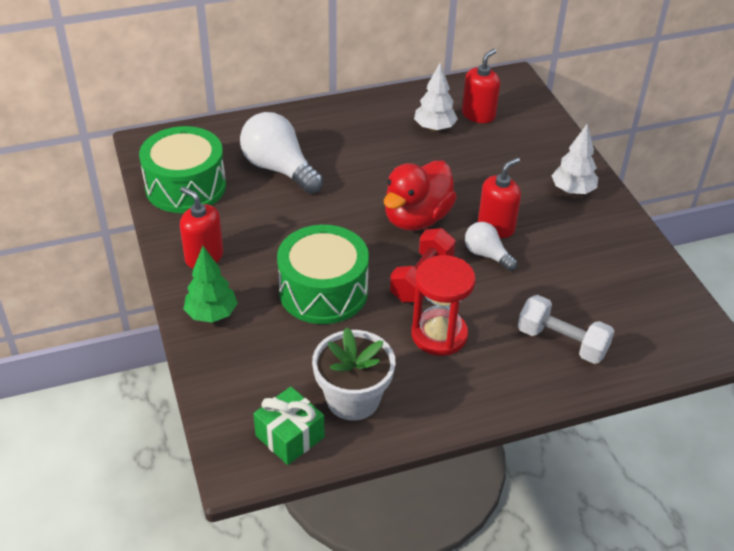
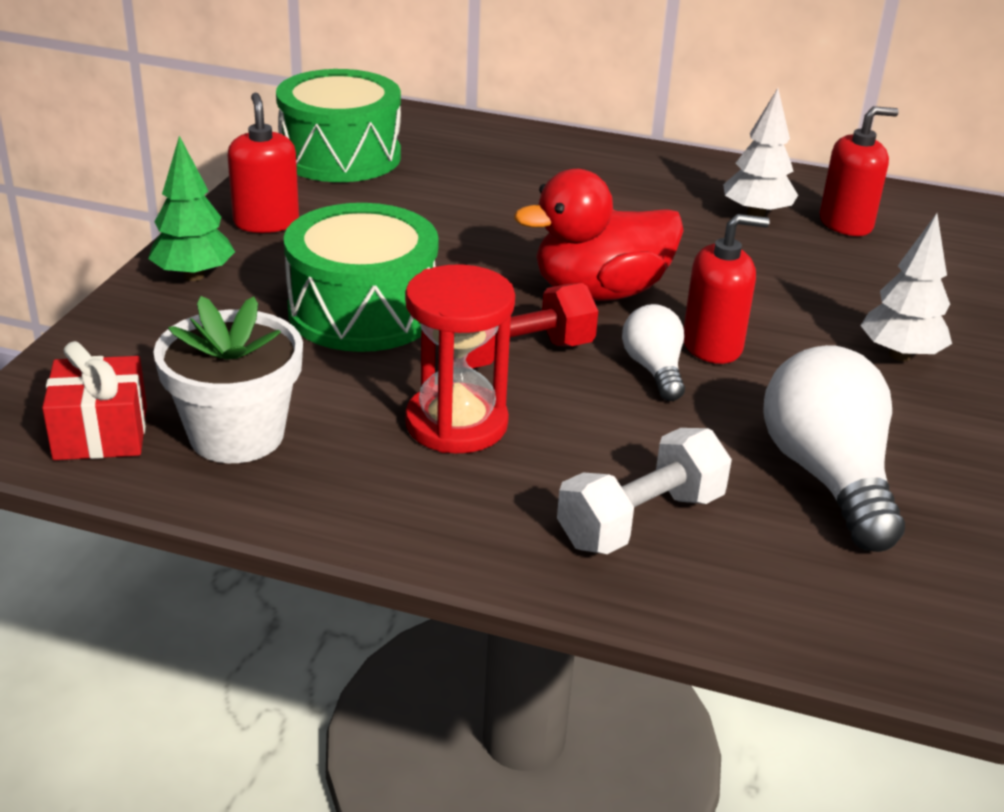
camera: 35 degrees right, 10 degrees down
white light bulb [240,112,324,194] -> white light bulb moved to [763,345,905,552]
green gift [253,387,325,465] -> red gift [42,341,147,460]
white dumbbell [518,295,614,364] -> white dumbbell turned 75 degrees clockwise [557,428,732,554]

